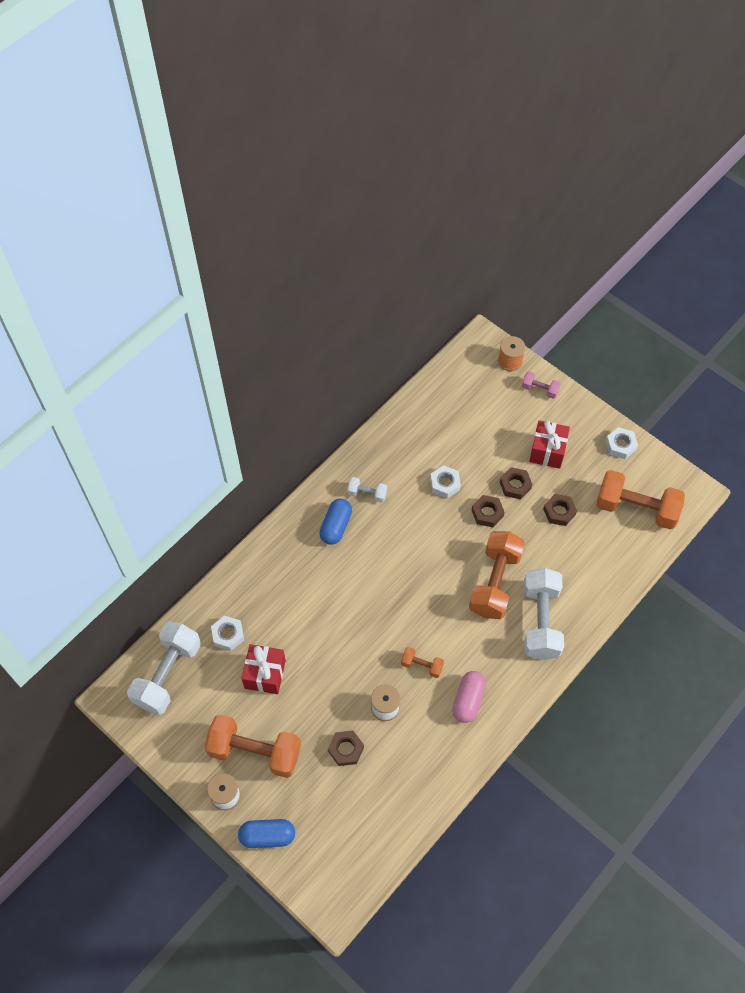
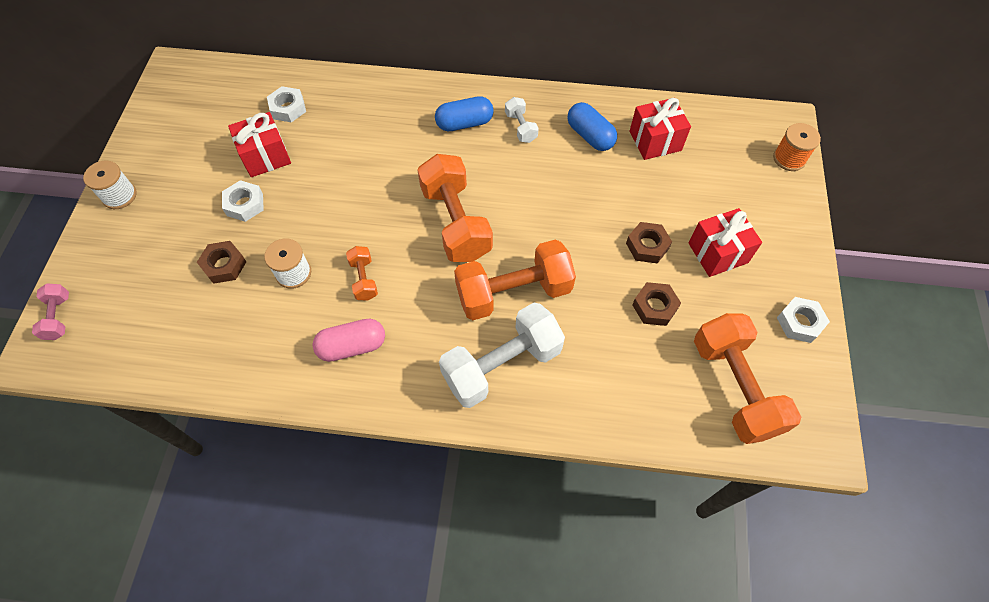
camera: 55 degrees right, 0 degrees up
white dumbbell [127,621,201,715] -> none
orange dumbbell [204,714,301,778] -> orange dumbbell moved to [417,154,493,262]
blue capsule [238,819,295,848] -> blue capsule moved to [567,102,617,151]
white nut [430,465,461,498] -> white nut moved to [222,180,264,222]
brown nut [472,495,505,527] -> none
pink dumbbell [522,371,561,399] -> pink dumbbell moved to [32,283,69,340]
none -> red gift [630,98,691,160]

